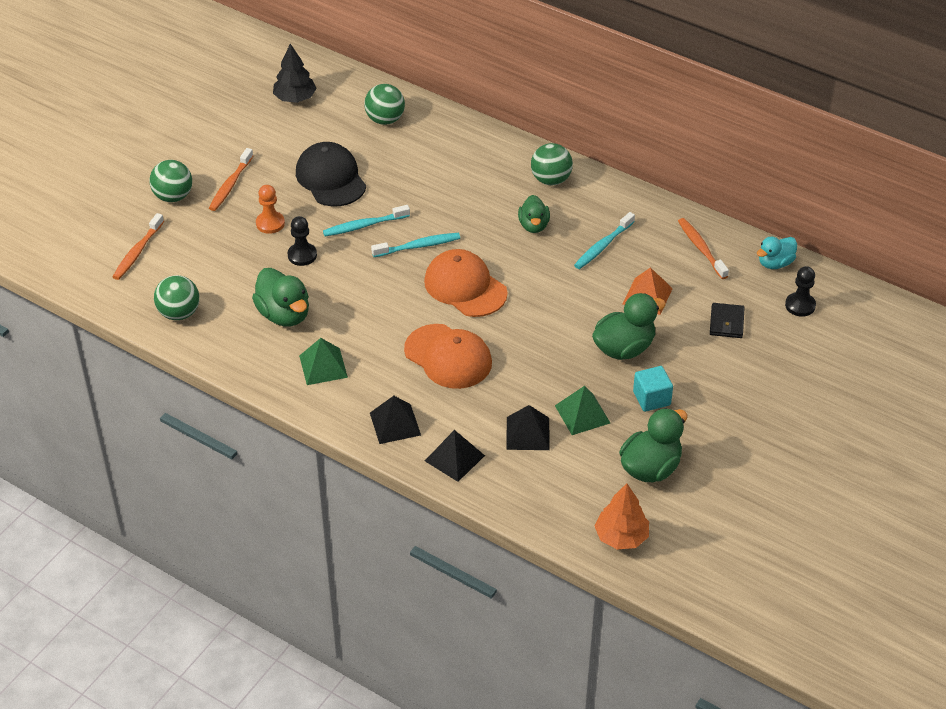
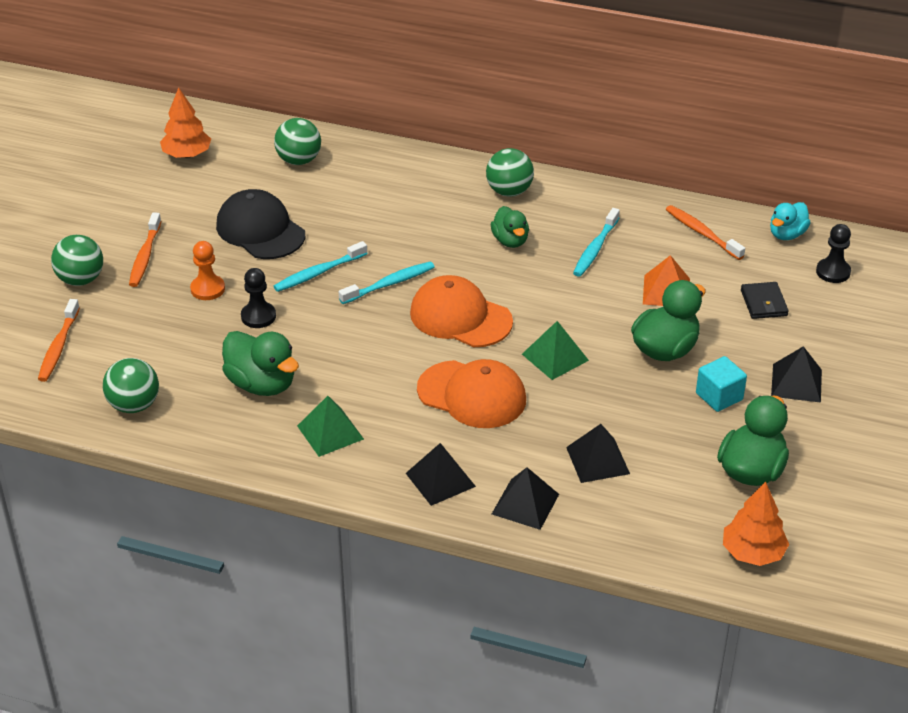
camera: 15 degrees left, 5 degrees down
black tree [273,44,317,103] -> orange tree [160,88,211,158]
green pyramid [555,386,610,435] -> green pyramid moved to [522,321,589,380]
none -> black pyramid [771,346,822,403]

